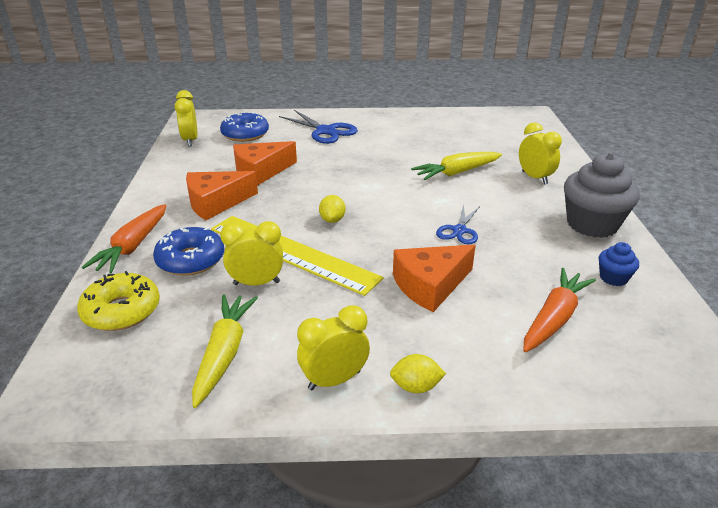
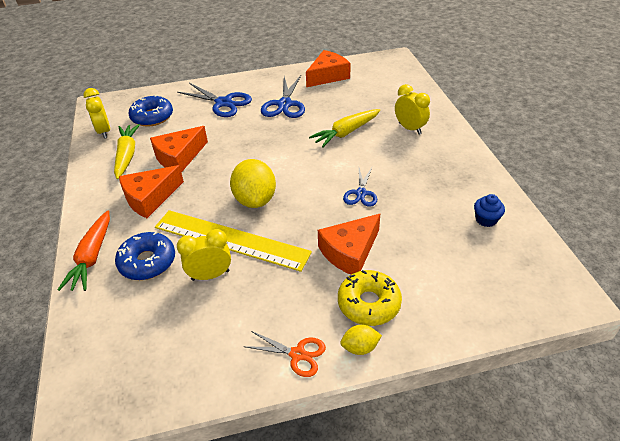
camera: 10 degrees left, 10 degrees up
yellow donut [77,271,160,331] -> yellow donut moved to [338,270,402,326]
yellow carrot [192,295,258,408] -> yellow carrot moved to [114,124,140,179]
yellow clock [297,305,370,390] -> orange scissors [243,331,326,377]
yellow lemon [319,195,346,223] -> yellow lemon [230,159,276,208], size x1.99
orange carrot [523,268,596,352] -> none
grey cupcake [564,153,640,238] -> none
none -> blue scissors [261,75,305,118]
none -> orange cheese [306,50,351,87]

